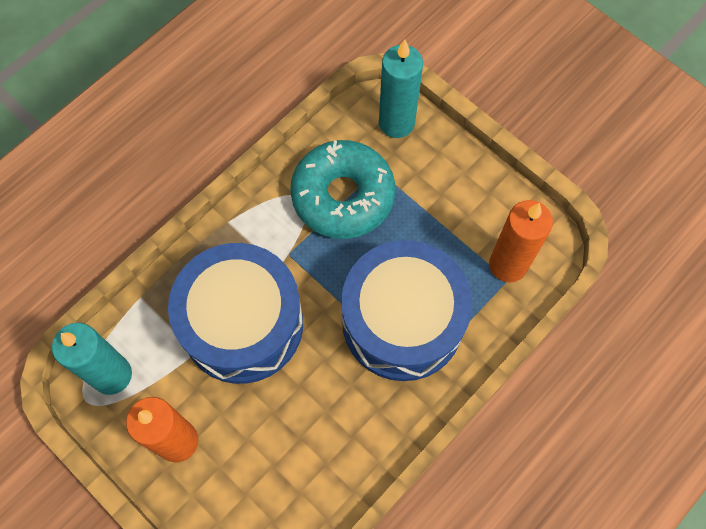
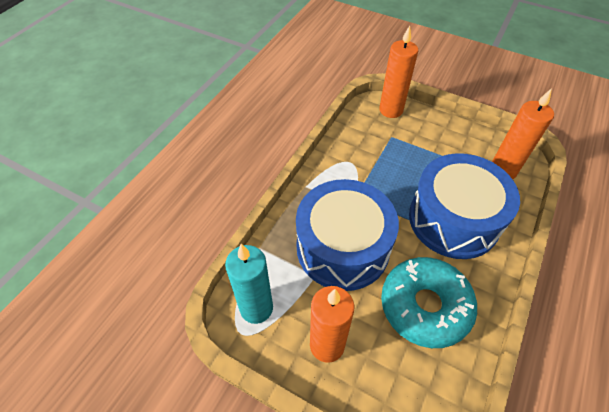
camera: 15 degrees left, 15 degrees down
turquoise donut [290,140,395,239] -> turquoise donut moved to [381,257,477,348]
turquoise candle [379,40,423,138] -> orange candle [379,25,418,118]

